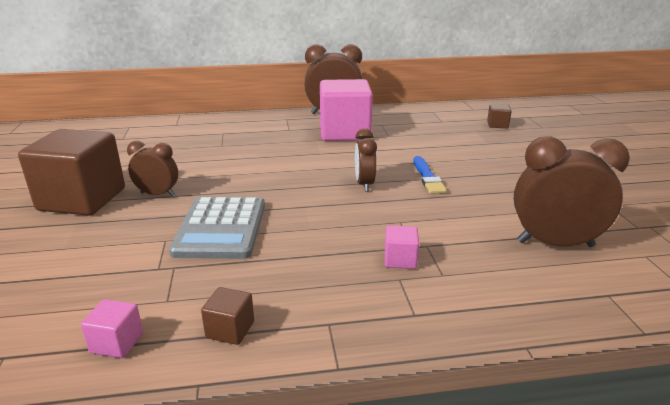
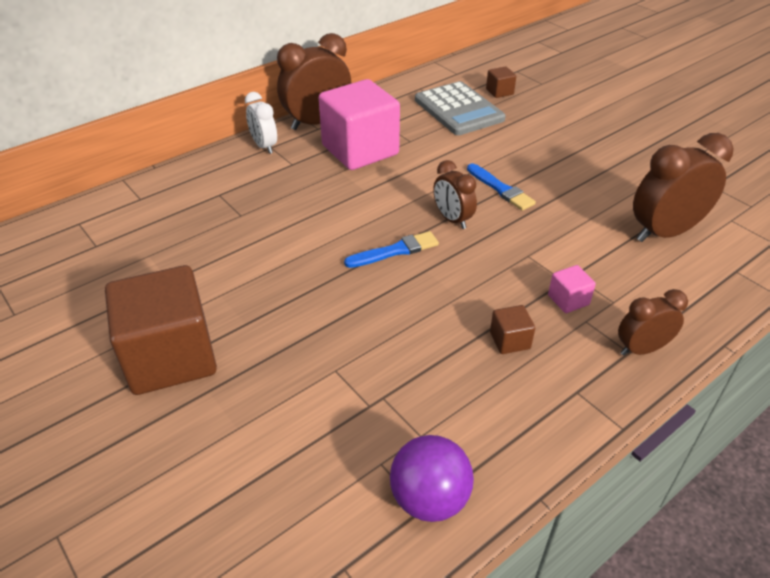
camera: 30 degrees left, 15 degrees up
pink cube [81,299,143,358] -> purple ball [390,435,474,522]
brown clock [127,141,178,196] -> brown clock moved to [618,289,688,356]
grey calculator [169,197,265,259] -> grey calculator moved to [415,81,506,135]
brown cube [201,287,254,345] -> brown cube moved to [490,305,535,354]
none -> white clock [245,92,277,154]
none -> blue brush [344,231,439,268]

